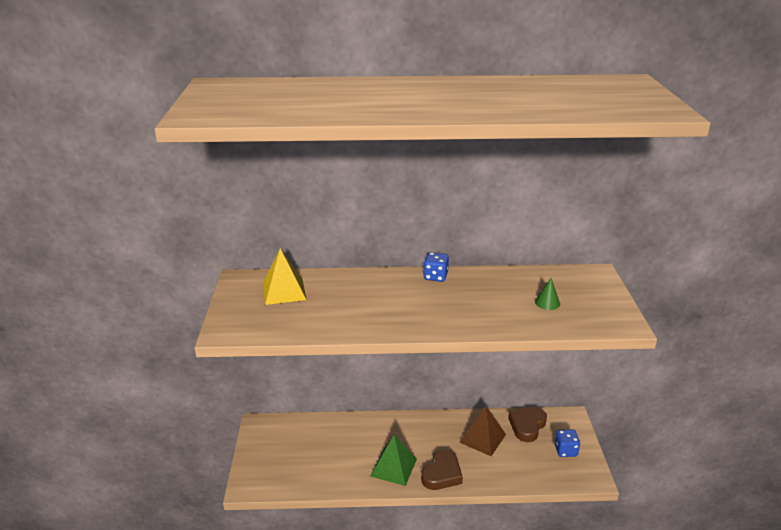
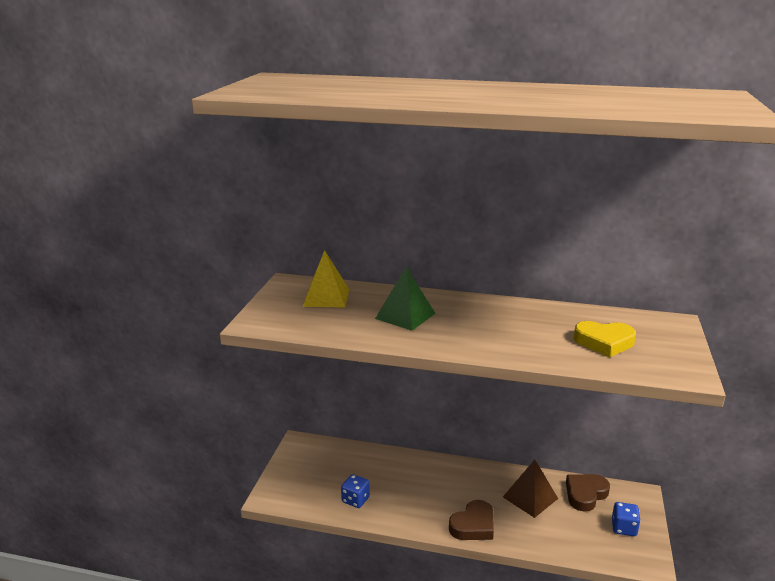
camera: 15 degrees right, 5 degrees down
green pyramid [371,435,417,486] -> green pyramid moved to [375,267,435,331]
blue dice [423,252,449,282] -> blue dice moved to [341,474,370,508]
green cone [535,278,560,310] -> yellow heart [574,321,636,357]

